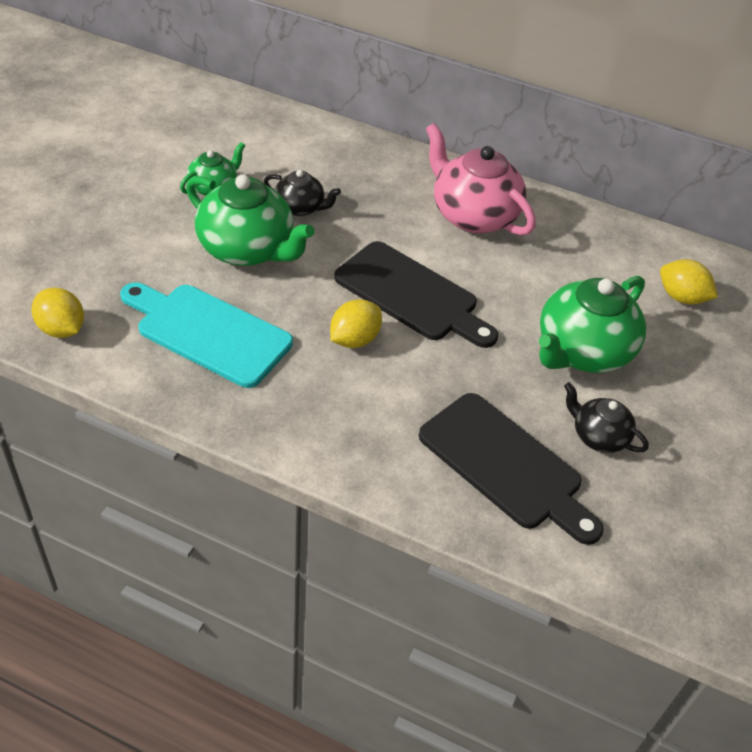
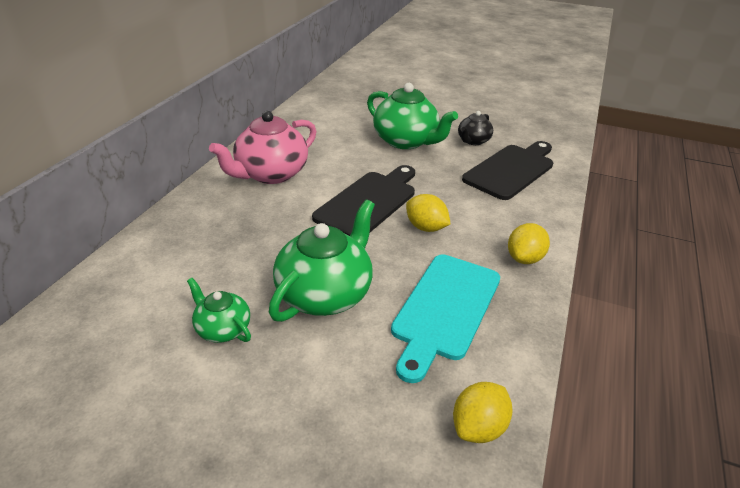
camera: 90 degrees left, 10 degrees down
black teapot [264,170,341,216] -> none
yellow lemon [660,259,718,305] -> yellow lemon moved to [508,223,550,264]

